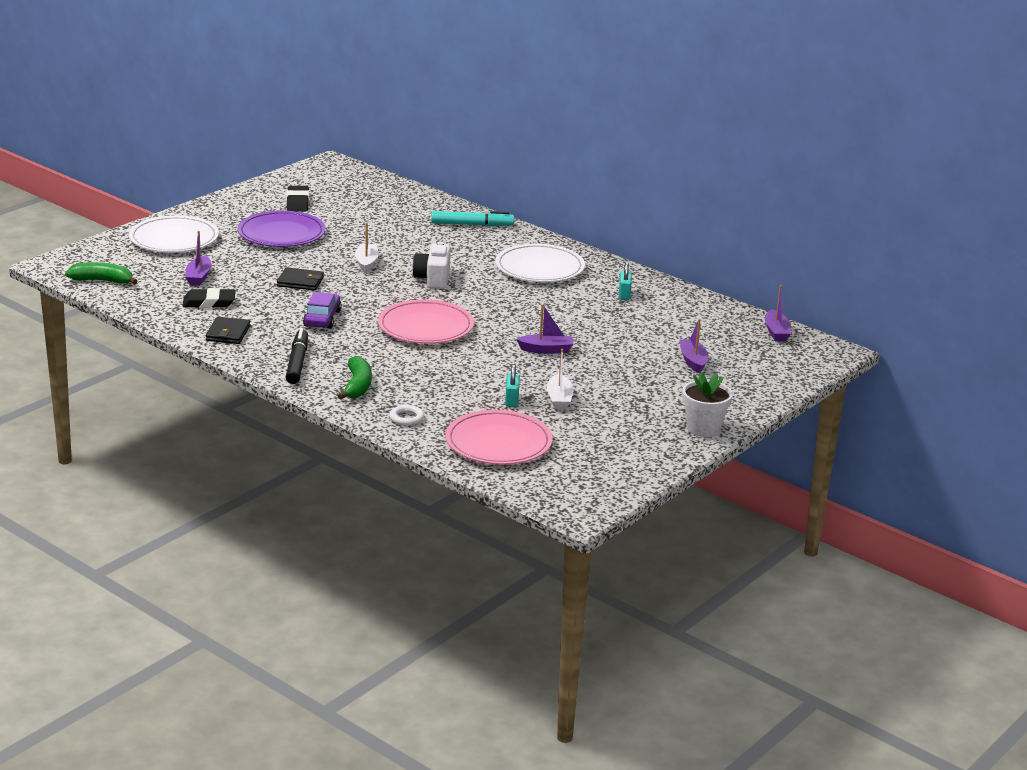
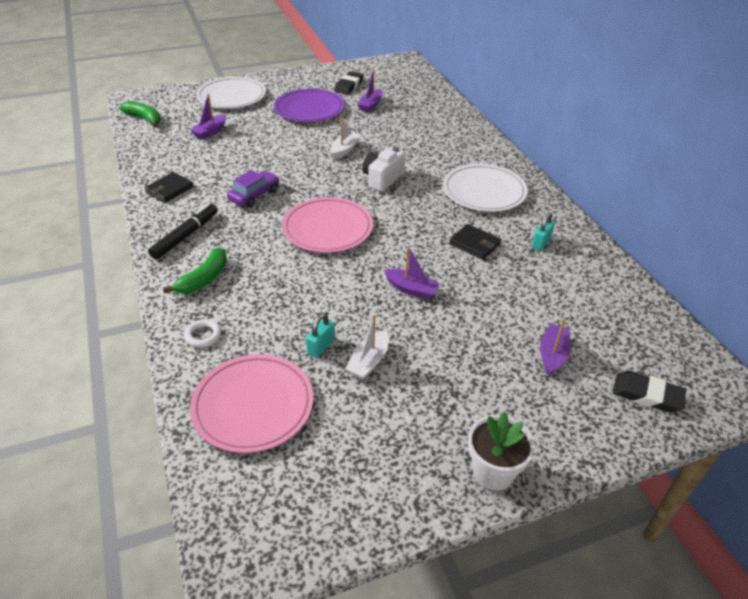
camera: 30 degrees right, 15 degrees up
black eraser [182,288,236,308] -> black eraser moved to [613,371,686,413]
black wallet [277,267,324,291] -> black wallet moved to [449,224,501,260]
turquoise marker [431,211,514,226] -> none
purple boat [765,285,791,342] -> purple boat moved to [357,69,383,112]

